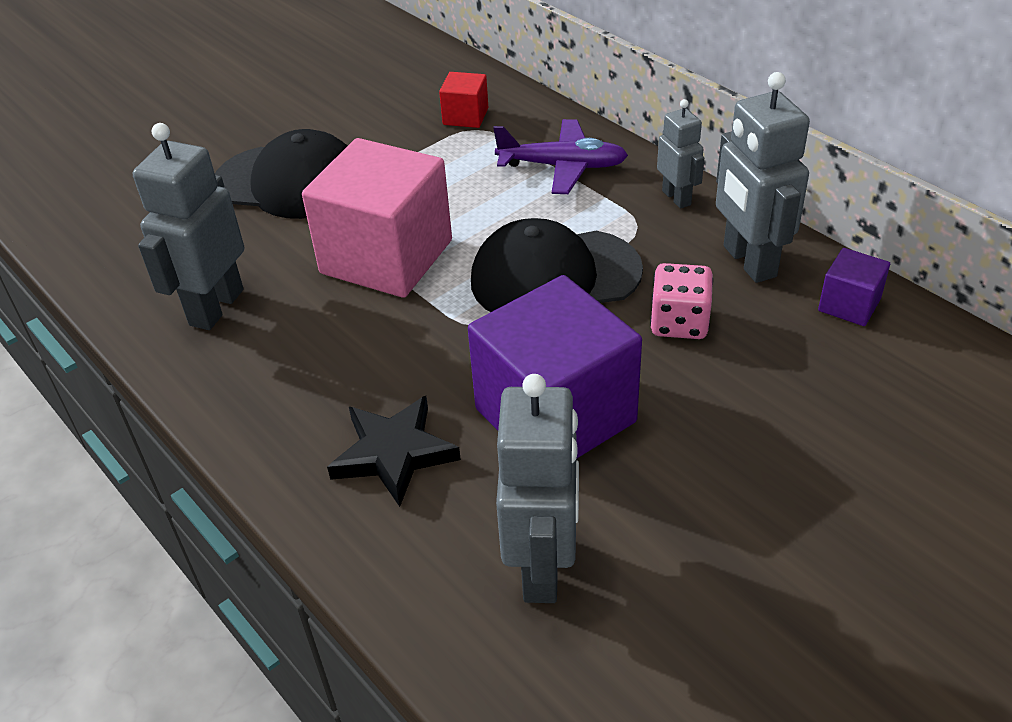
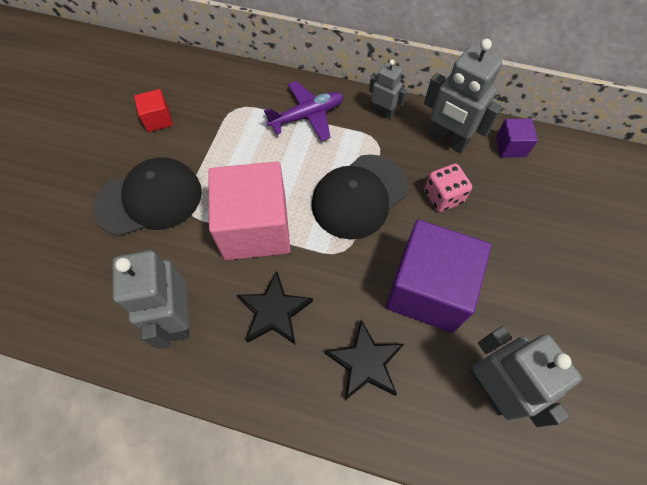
camera: 35 degrees left, 20 degrees up
red cube [439,72,488,128] -> red cube moved to [134,89,173,132]
none -> black star [237,271,313,344]

